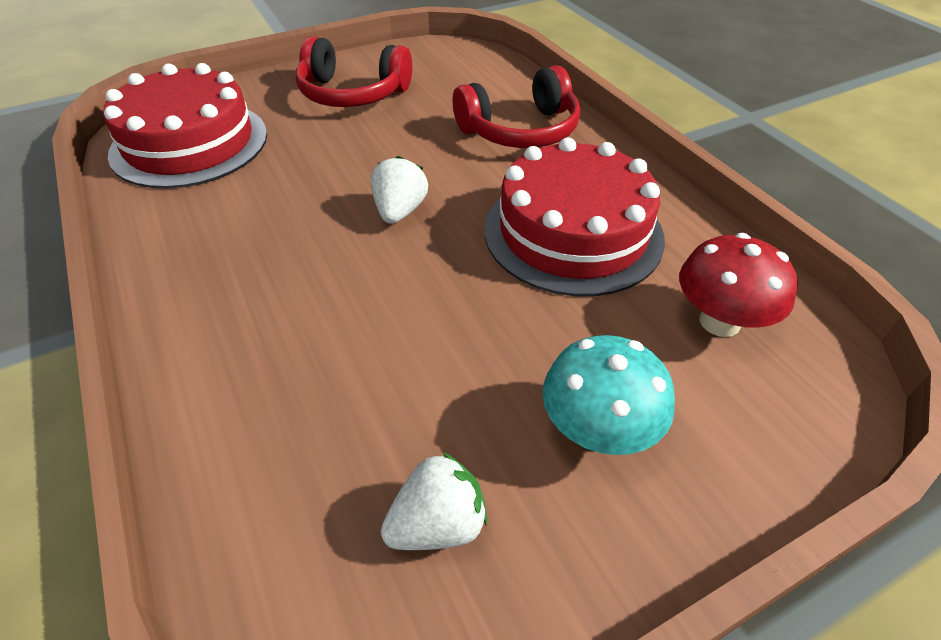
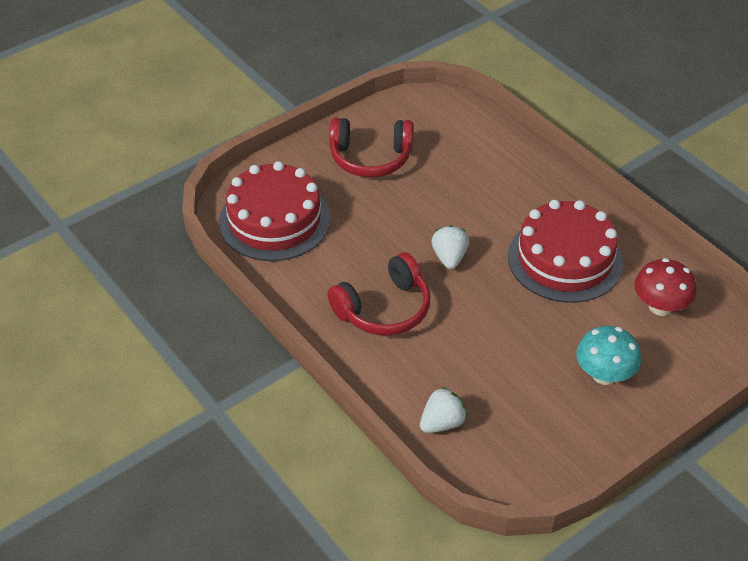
camera: 10 degrees left, 0 degrees up
white strawberry [381,452,487,550] -> white strawberry moved to [420,387,467,433]
red headphones [453,65,580,148] -> red headphones moved to [328,252,430,336]

